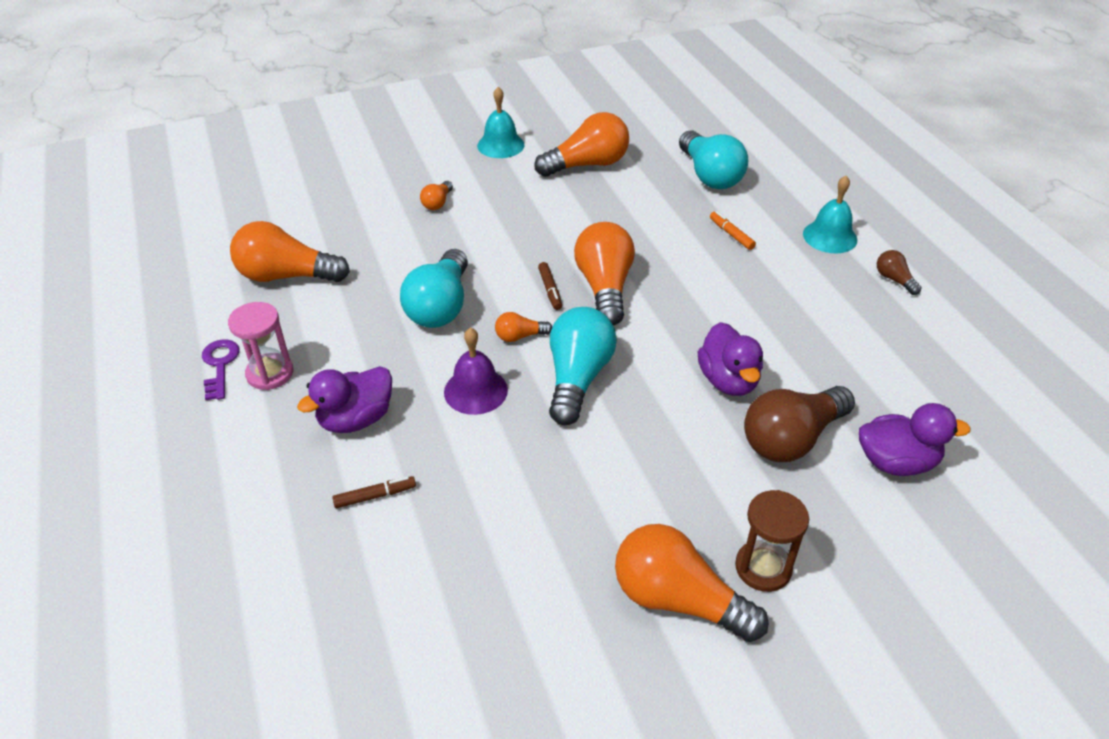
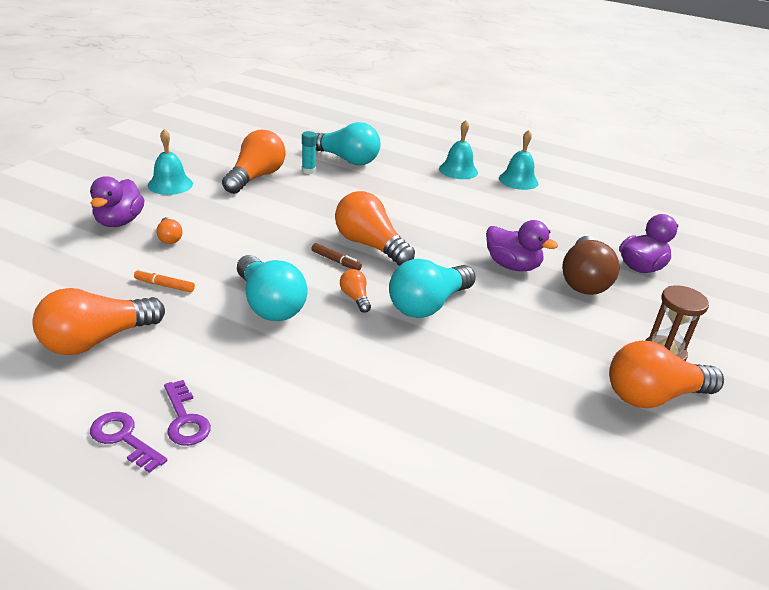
camera: 45 degrees left, 10 degrees down
pink hourglass [228,302,293,390] -> purple key [164,380,211,446]
purple duck [297,366,392,433] -> purple duck moved to [90,176,144,227]
brown marker [332,476,416,508] -> none
purple bell [444,327,508,415] -> none
orange light bulb [495,312,552,342] -> orange light bulb turned 120 degrees clockwise [340,269,371,313]
turquoise light bulb [549,307,617,425] -> turquoise light bulb turned 105 degrees counterclockwise [389,259,476,318]
orange marker [710,211,756,250] -> orange marker moved to [134,269,195,292]
brown light bulb [877,250,921,295] -> turquoise bell [499,130,538,190]
none -> turquoise glue stick [302,131,317,174]

